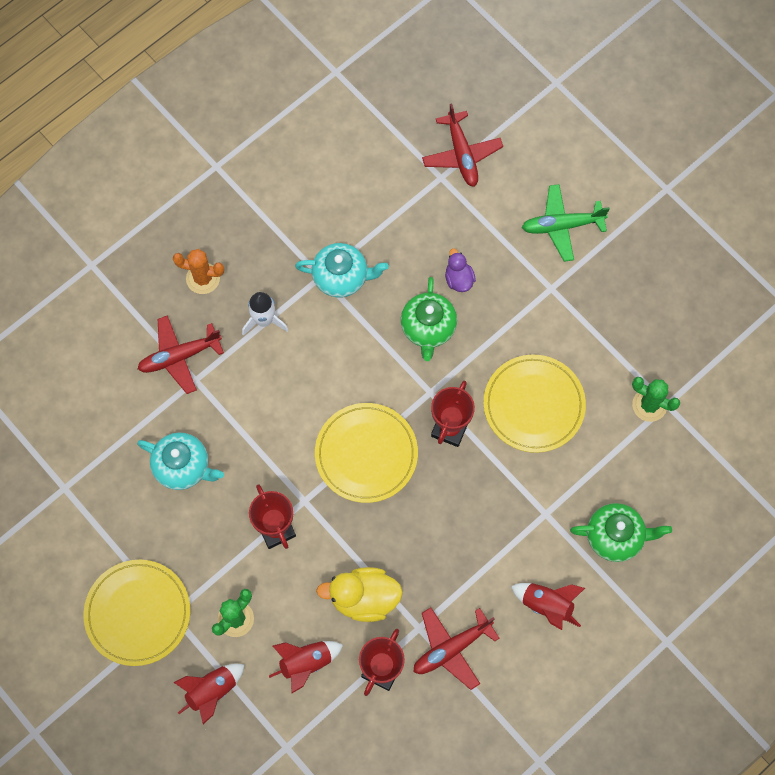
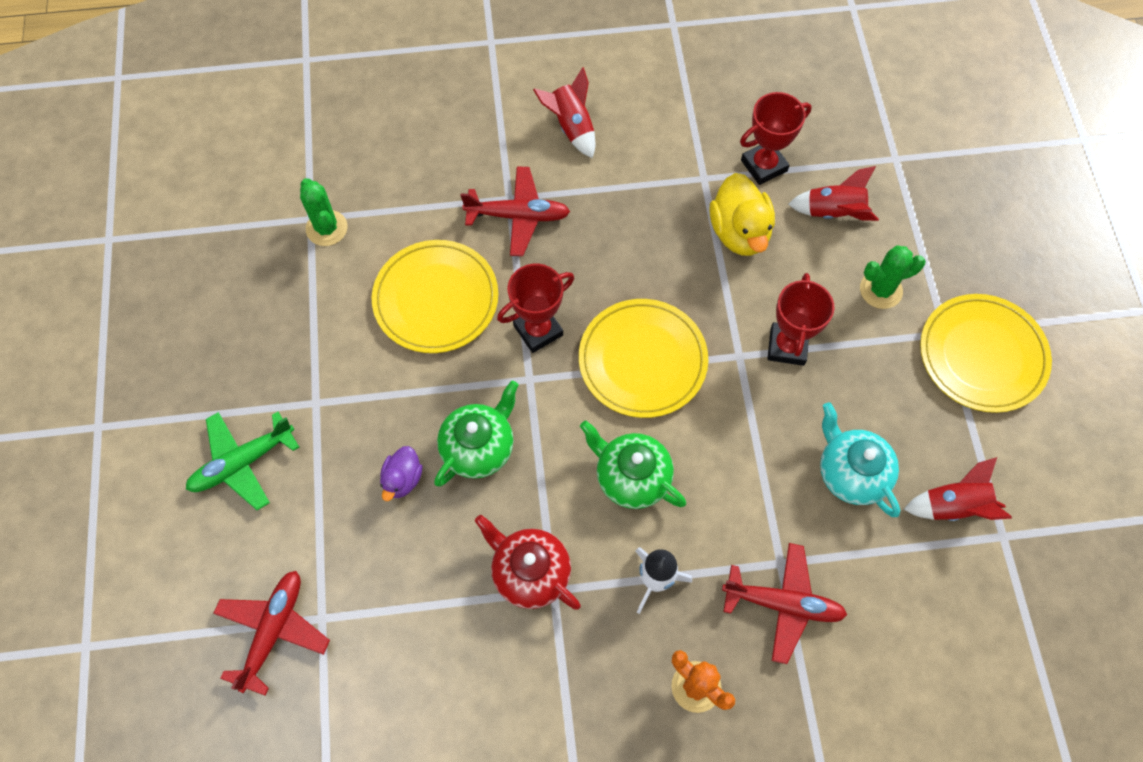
camera: 145 degrees left, 5 degrees down
red rocket [173,664,244,724] -> red rocket moved to [904,457,1012,521]
turquoise teapot [295,243,389,298] -> red teapot [475,515,581,610]
yellow duck [316,567,403,622] -> yellow duck turned 45 degrees clockwise [710,173,775,256]
red plane [413,607,500,690] -> red plane moved to [460,166,570,256]
green plane [522,184,610,262] -> green plane turned 120 degrees clockwise [186,412,299,510]
green teapot [570,503,672,562] -> green teapot moved to [580,421,686,509]

